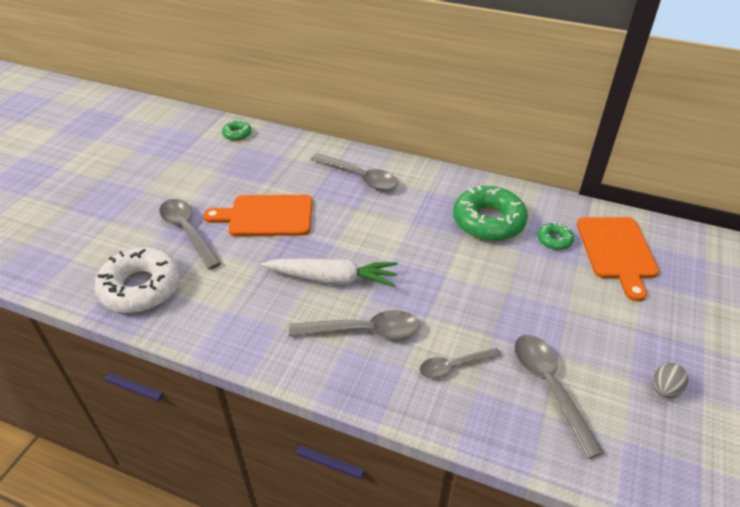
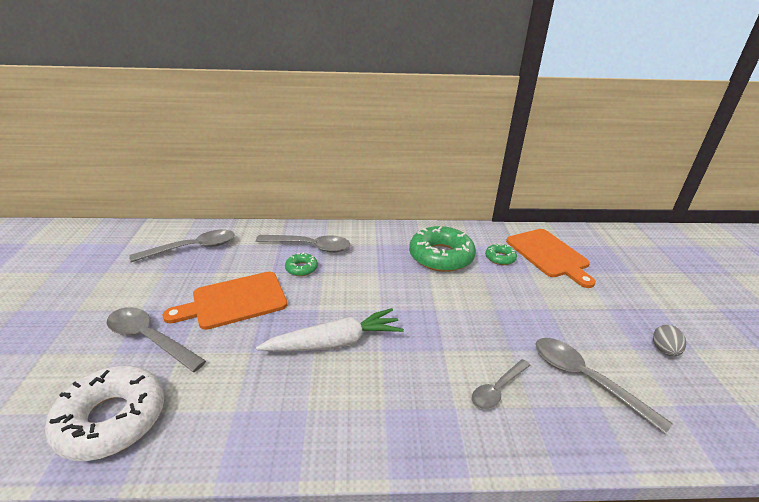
camera: 25 degrees left, 10 degrees down
green donut [222,120,252,141] -> green donut moved to [285,252,318,276]
grey spoon [289,310,420,339] -> grey spoon moved to [129,229,234,262]

